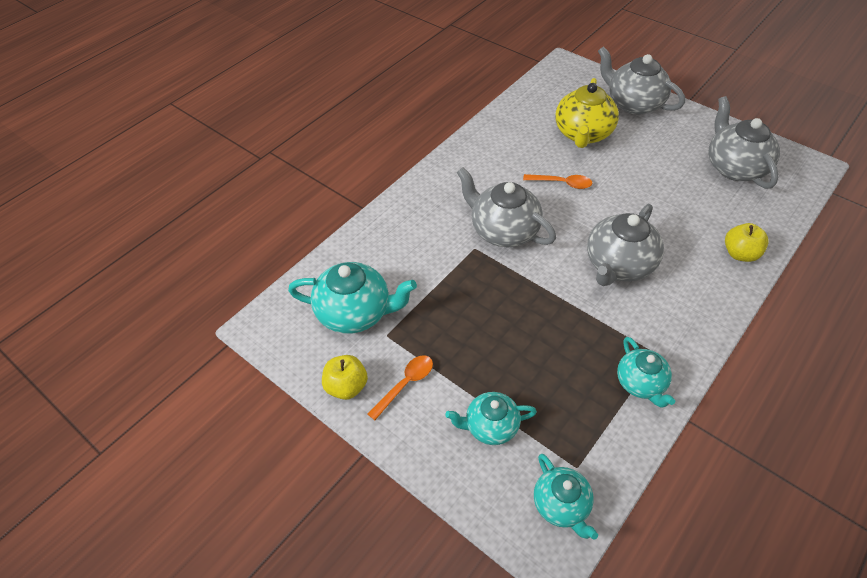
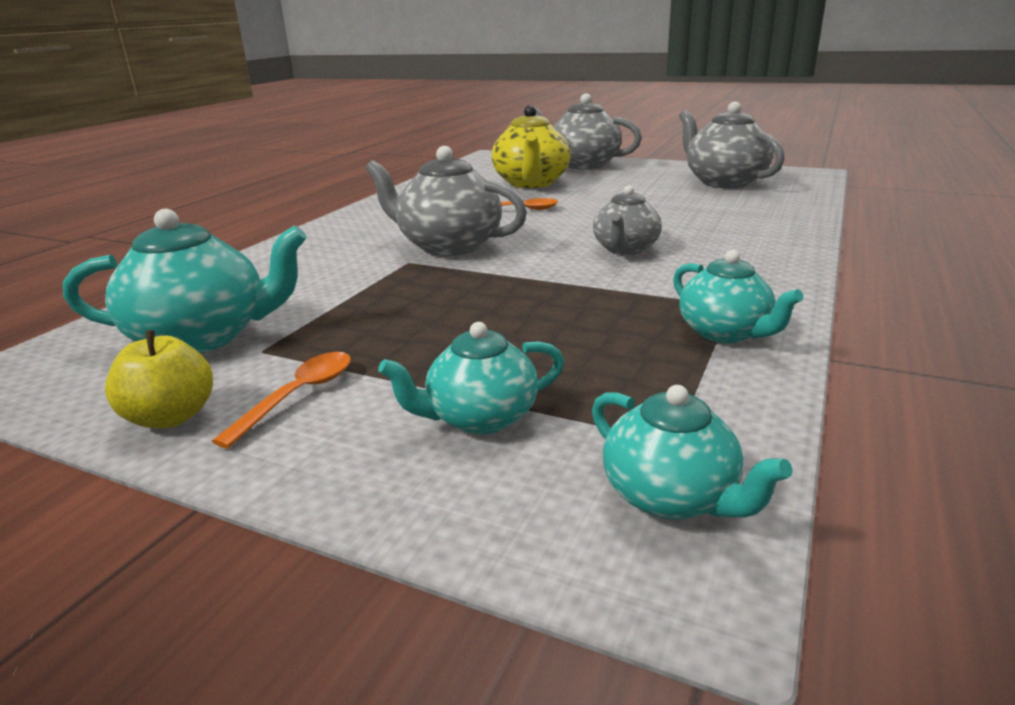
camera: 15 degrees left, 25 degrees down
grey teapot [587,204,664,286] -> grey teapot [593,185,662,255], size x0.62
yellow apple [725,223,769,262] -> none

